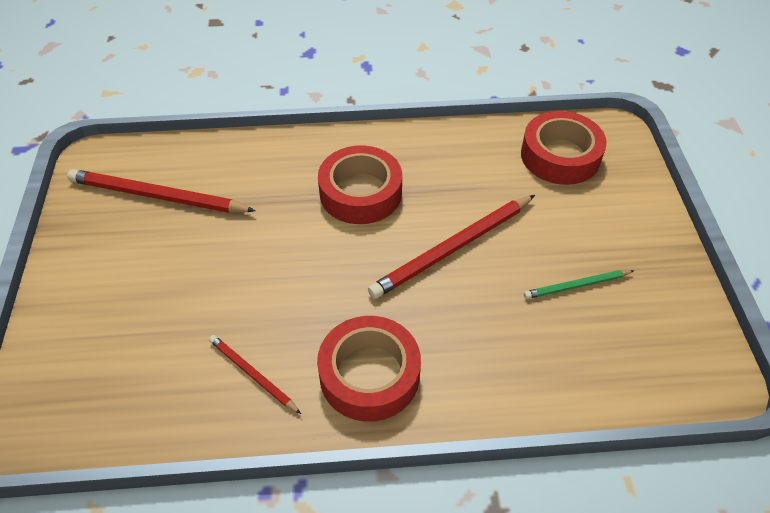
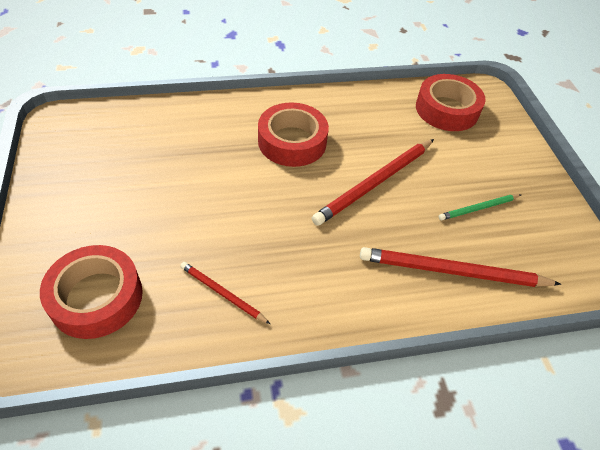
camera: 10 degrees left, 0 degrees up
red pencil [67,169,256,213] -> red pencil moved to [360,247,561,287]
red tape [317,316,421,422] -> red tape moved to [40,245,143,339]

